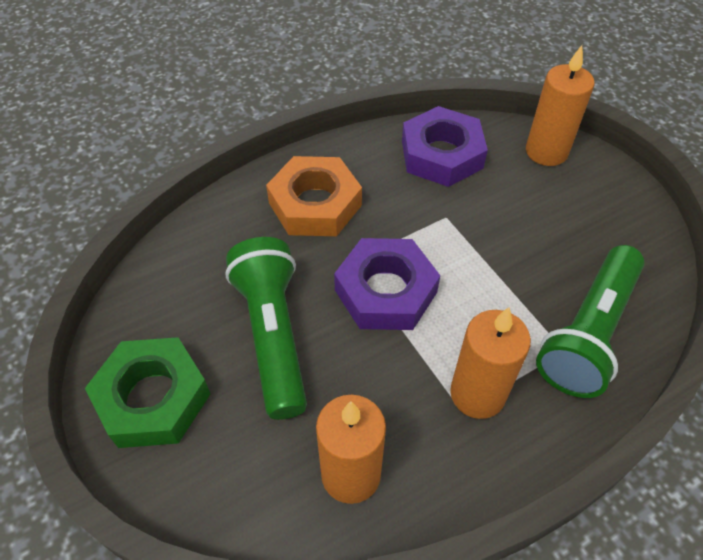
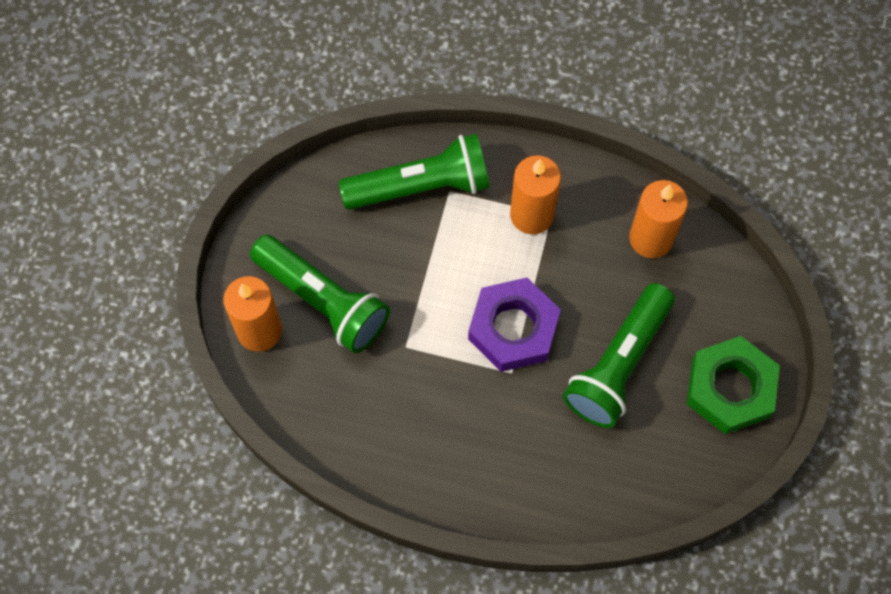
camera: 135 degrees left, 15 degrees up
orange nut [266,156,362,236] -> none
purple nut [402,106,488,187] -> none
none -> green flashlight [250,235,390,353]

